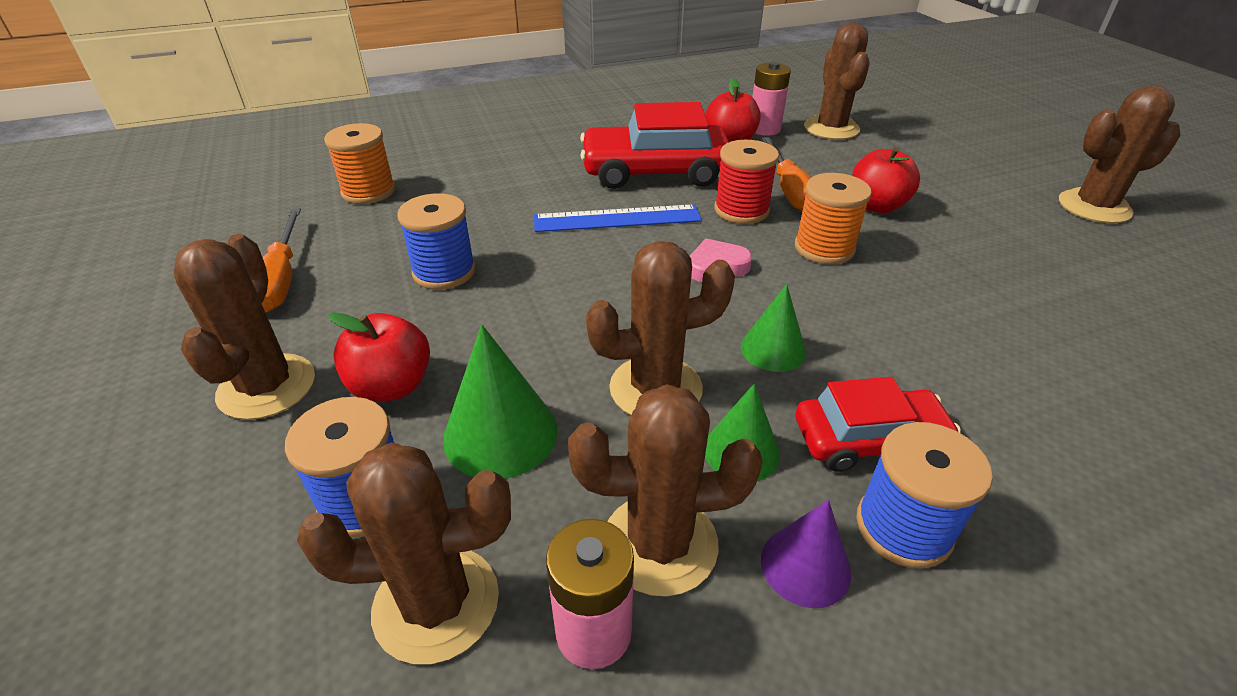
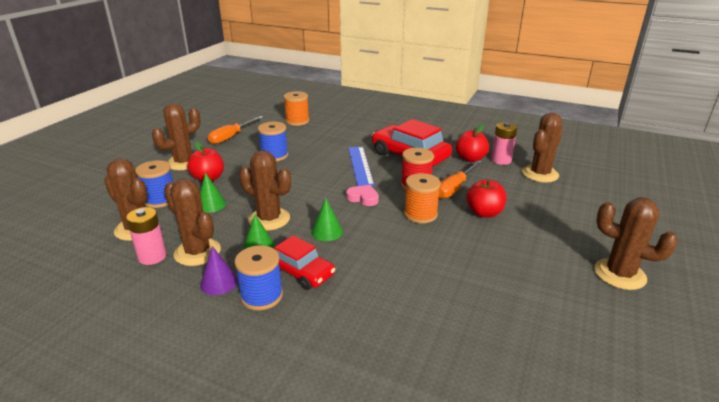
camera: 45 degrees right, 10 degrees down
green cone [443,325,558,479] -> green cone [200,173,226,213], size x0.65
blue ruler [534,204,702,232] -> blue ruler turned 45 degrees clockwise [348,147,374,186]

